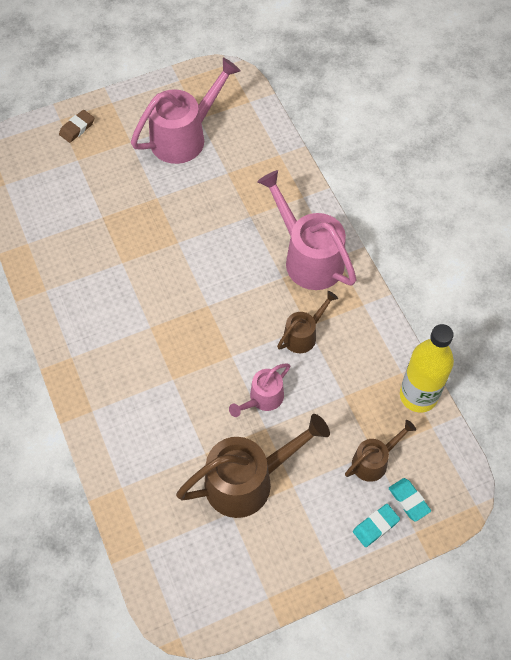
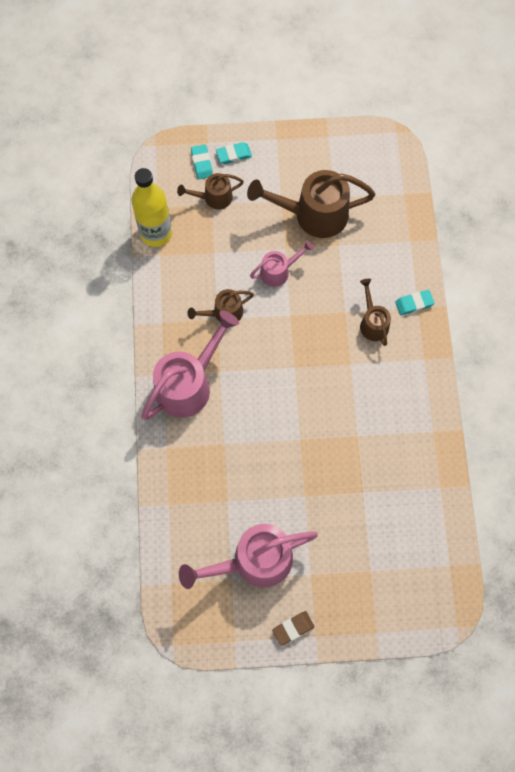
camera: 160 degrees left, 10 degrees up
brown eraser [59,110,94,143] -> brown eraser moved to [272,611,314,646]
pink watering can [257,170,357,290] -> pink watering can turned 120 degrees counterclockwise [141,311,239,420]
none -> brown watering can [360,279,391,346]
none -> turquoise eraser [395,290,434,315]

